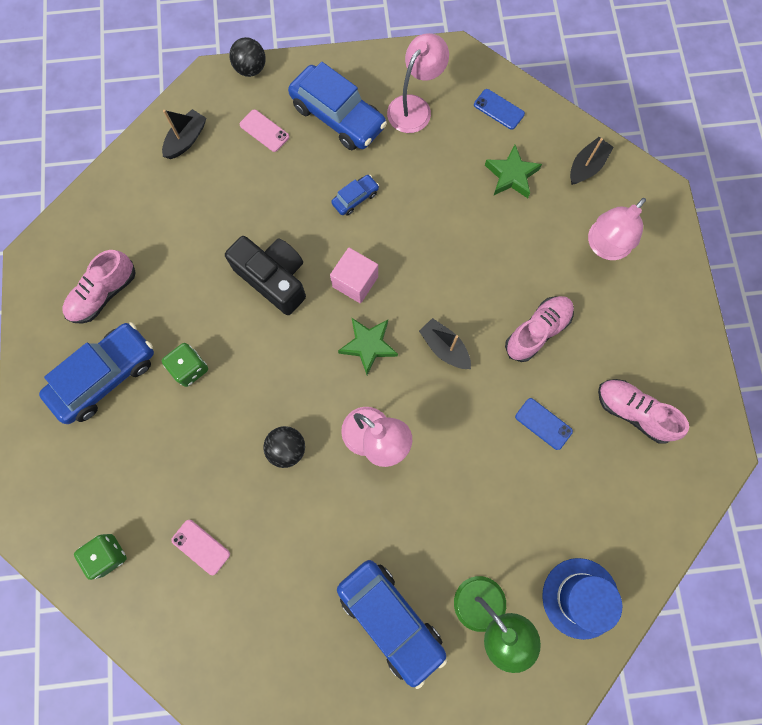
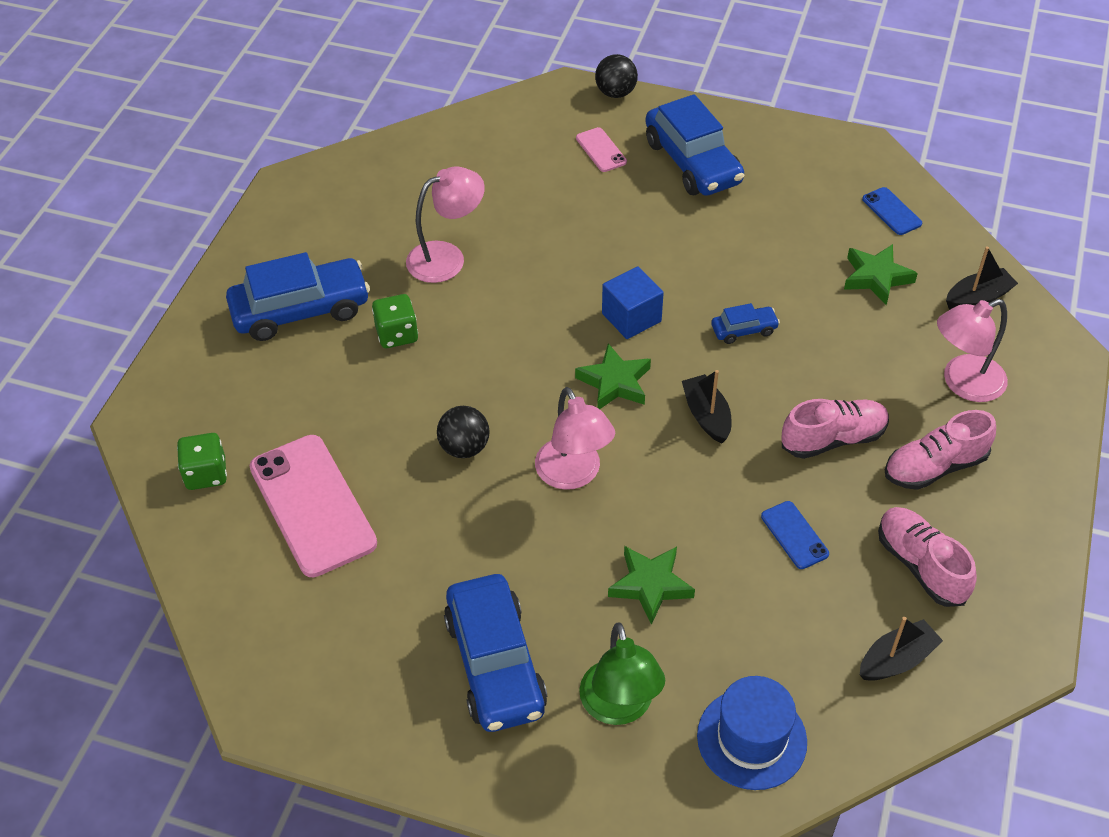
camera: 25 degrees right, 25 degrees down
pink shoe [63,250,136,324] -> pink shoe moved to [885,410,996,490]
black boat [162,109,206,159] -> black boat moved to [860,617,943,681]
pink phone [171,520,230,575] -> pink phone [249,435,377,577], size x2.16
black camera [225,236,306,315] -> none
pink cube [330,247,378,303] -> blue cube [602,266,664,339]
blue car [331,175,379,216] -> blue car moved to [711,303,780,344]
pink lamp [387,33,449,133] -> pink lamp moved to [406,167,485,283]
none -> green star [608,546,695,625]

